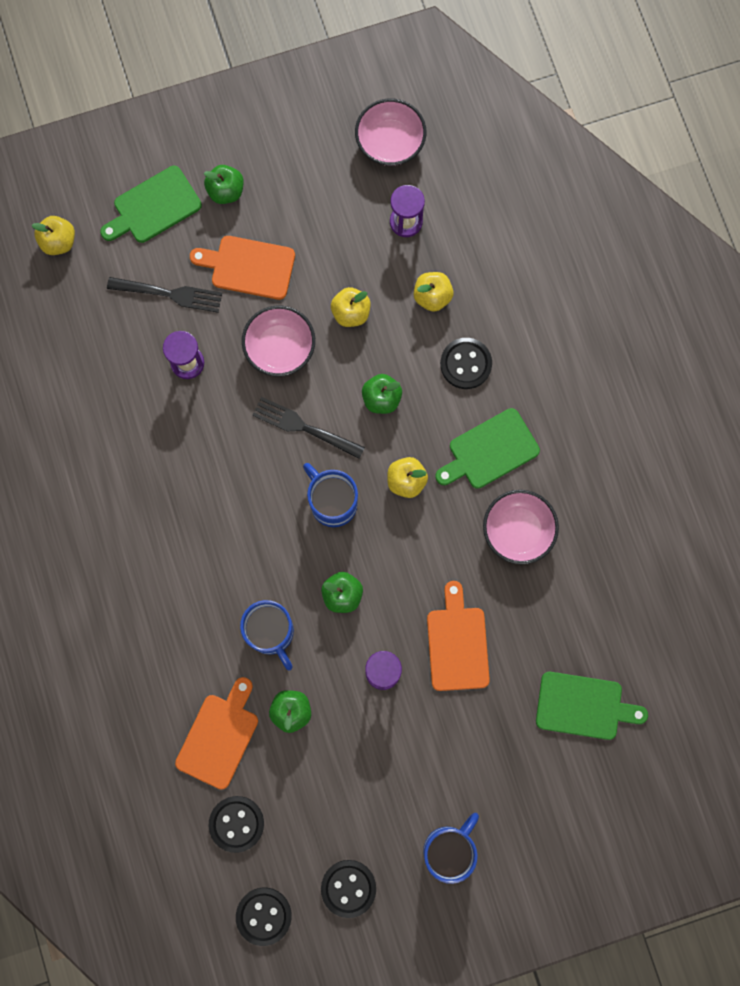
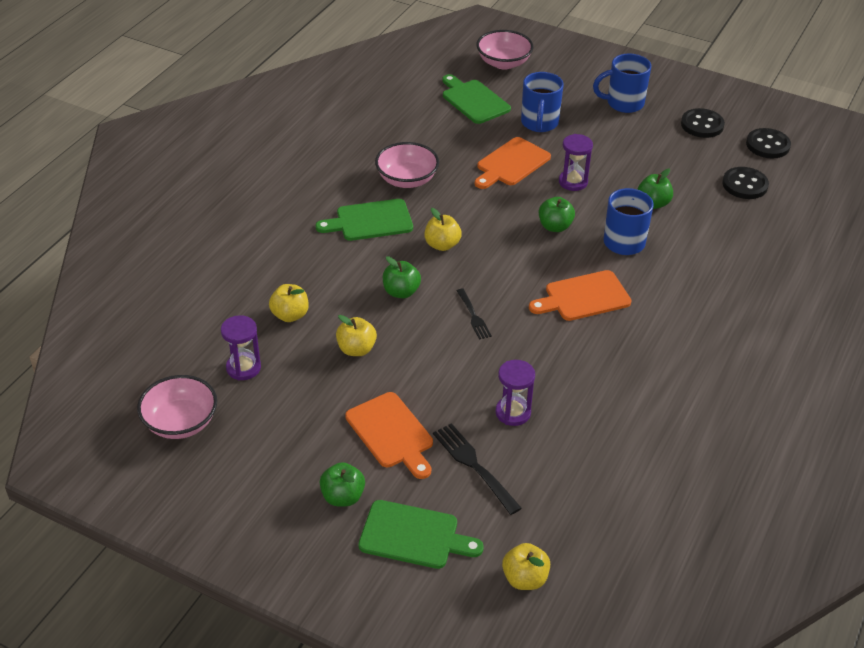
camera: 135 degrees left, 35 degrees down
orange cutting board [175,677,258,789] -> orange cutting board moved to [529,270,632,321]
pink bowl [242,306,315,376] -> pink bowl moved to [477,30,533,70]
black fork [252,397,365,459] -> black fork [457,289,492,340], size x0.63
blue mug [303,463,358,527] -> blue mug moved to [521,72,564,132]
green cutting board [435,408,540,489] -> green cutting board turned 150 degrees clockwise [316,199,413,241]
black button [440,338,492,389] -> none

